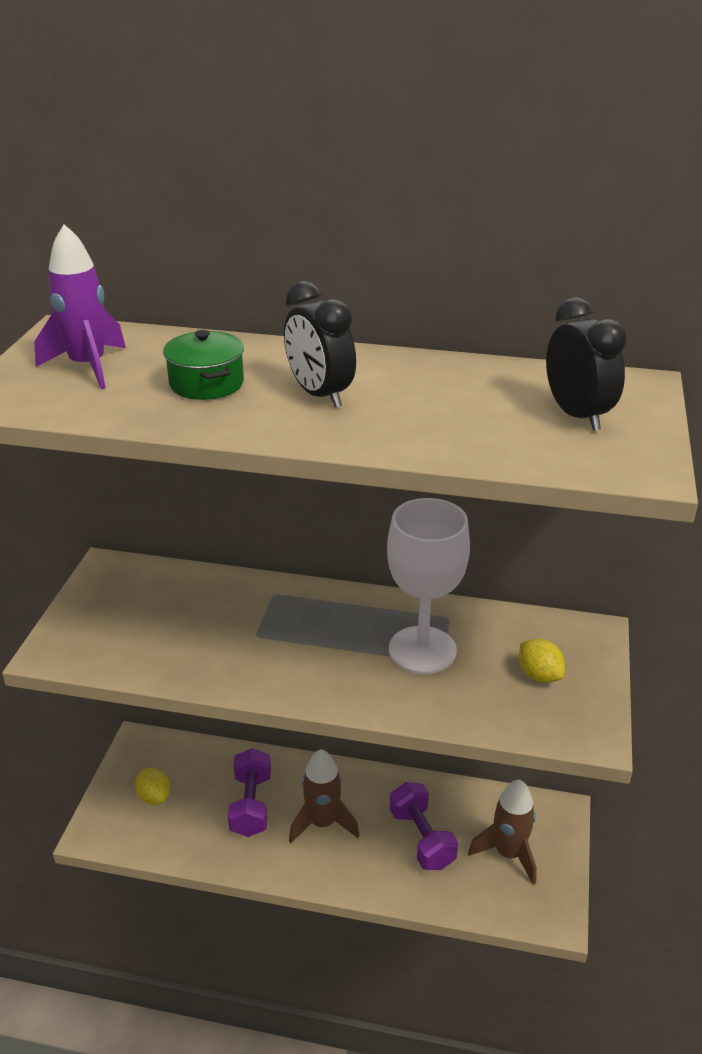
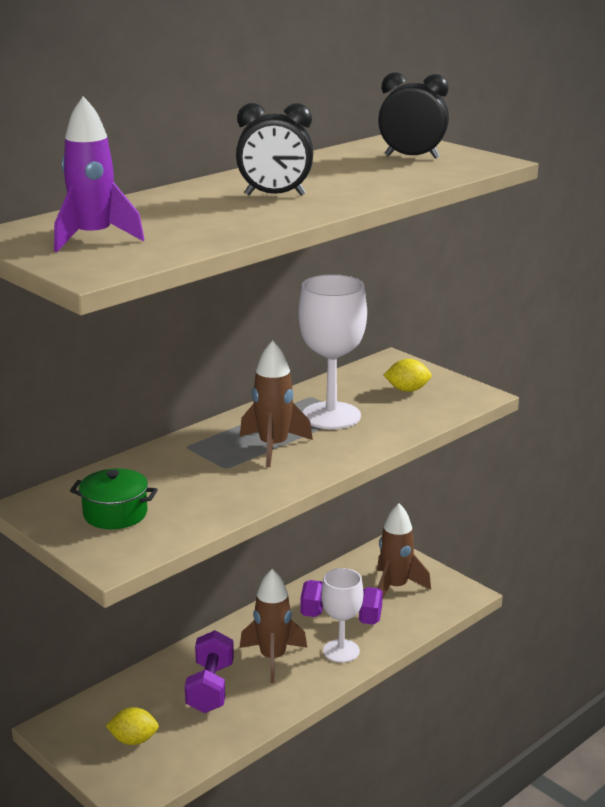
camera: 55 degrees left, 10 degrees down
green pot [163,330,244,400] -> green pot moved to [70,468,158,529]
purple dumbbell [228,748,271,837] -> purple dumbbell turned 60 degrees clockwise [185,630,234,713]
none -> brown rocket [240,340,313,467]
none -> white goblet [321,568,363,663]

